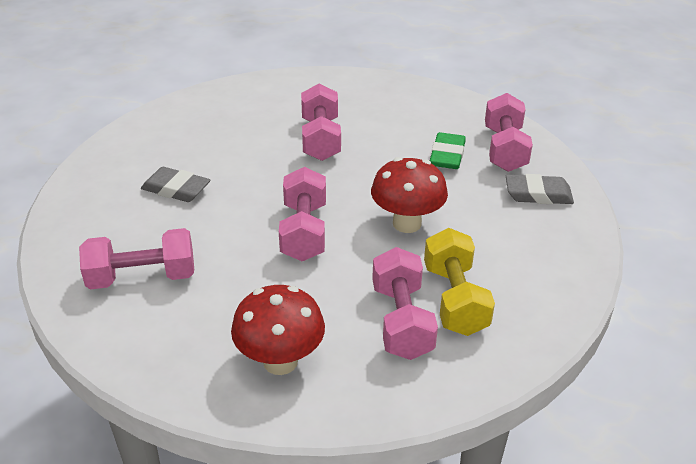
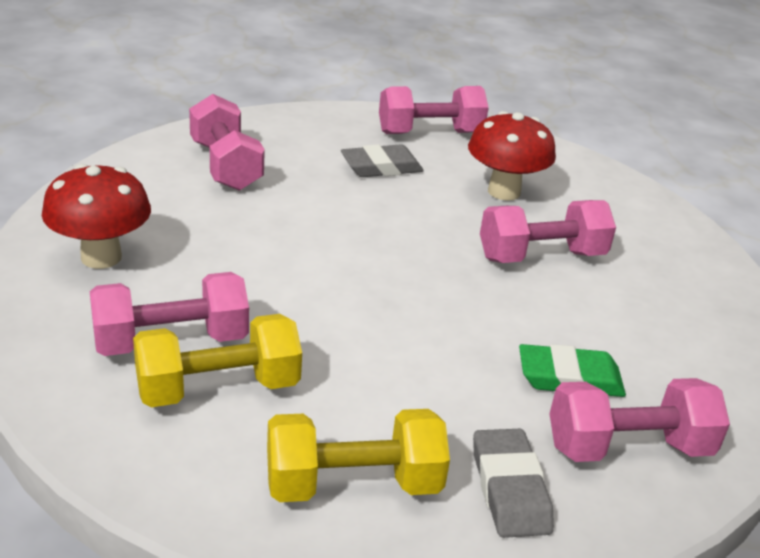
camera: 75 degrees right, 5 degrees down
grey eraser [141,167,210,202] -> grey eraser turned 60 degrees clockwise [341,144,424,177]
pink dumbbell [279,167,326,261] -> pink dumbbell moved to [379,86,489,134]
red mushroom [371,157,448,233] -> red mushroom moved to [468,111,556,201]
none -> yellow dumbbell [267,409,450,502]

